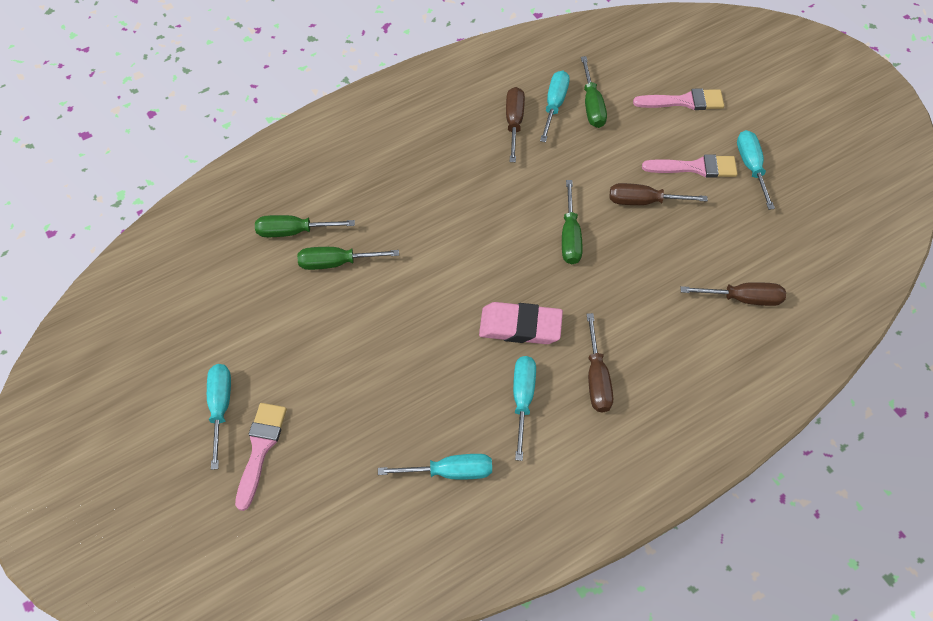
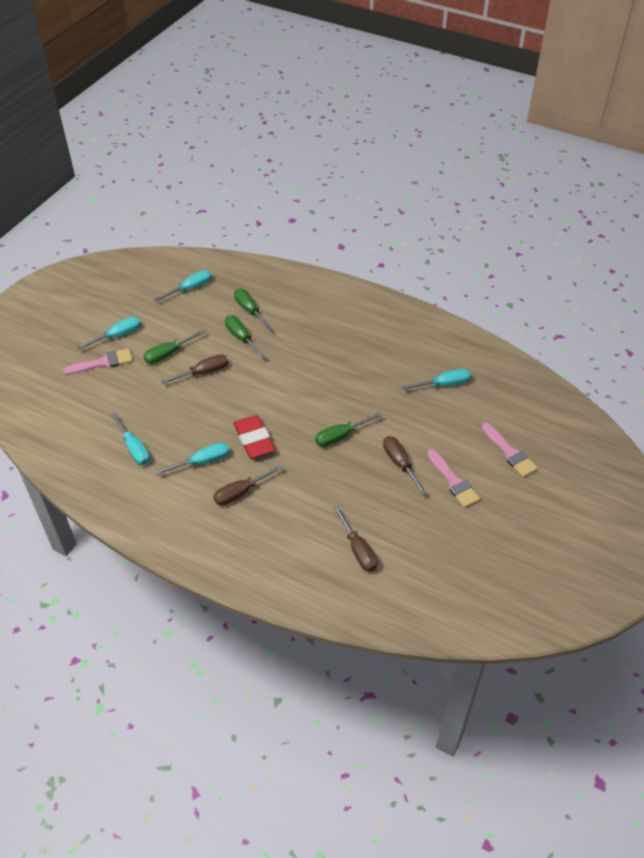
camera: 60 degrees right, 10 degrees down
pink eraser [479,302,563,344] -> red eraser [233,415,275,458]
brown screwdriver [506,87,525,162] -> brown screwdriver moved to [161,354,228,384]
green screwdriver [581,56,607,128] -> green screwdriver moved to [144,330,206,364]
turquoise screwdriver [737,130,775,210] -> turquoise screwdriver moved to [154,270,212,302]

